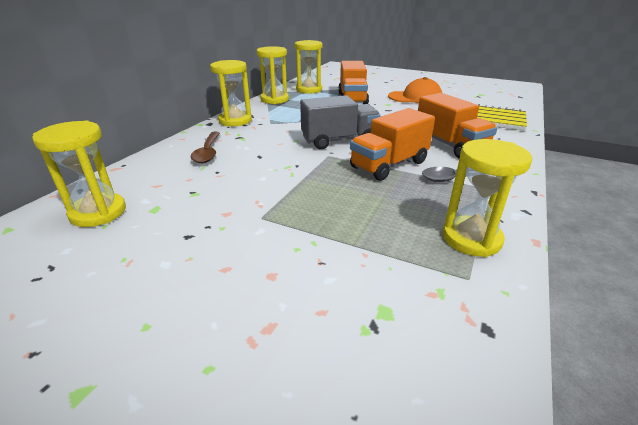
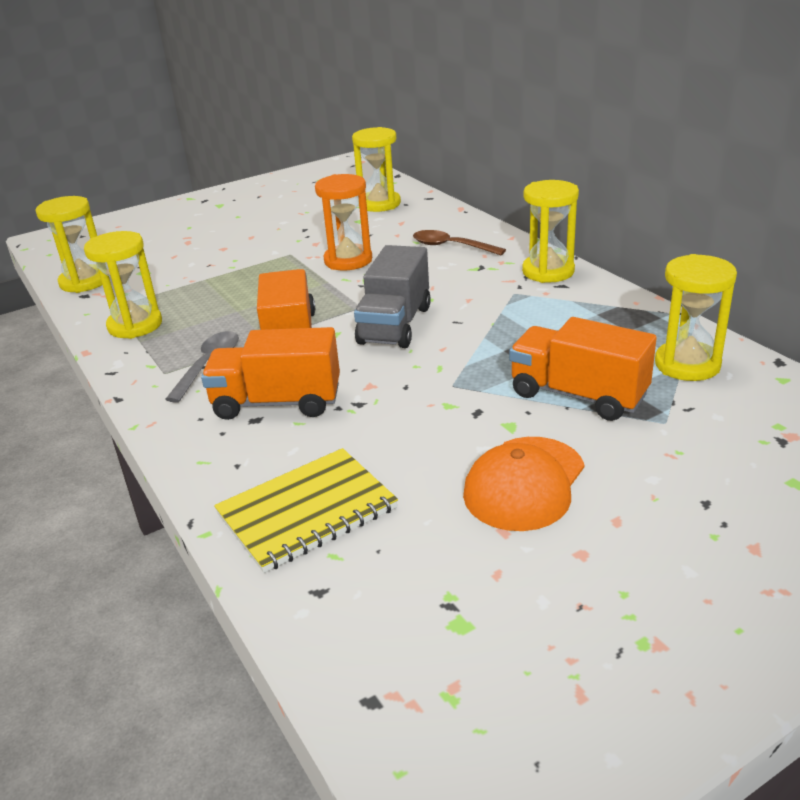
camera: 125 degrees right, 0 degrees up
yellow hourglass [256,46,289,104] -> yellow hourglass moved to [36,196,102,293]
none -> orange hourglass [315,174,372,271]

